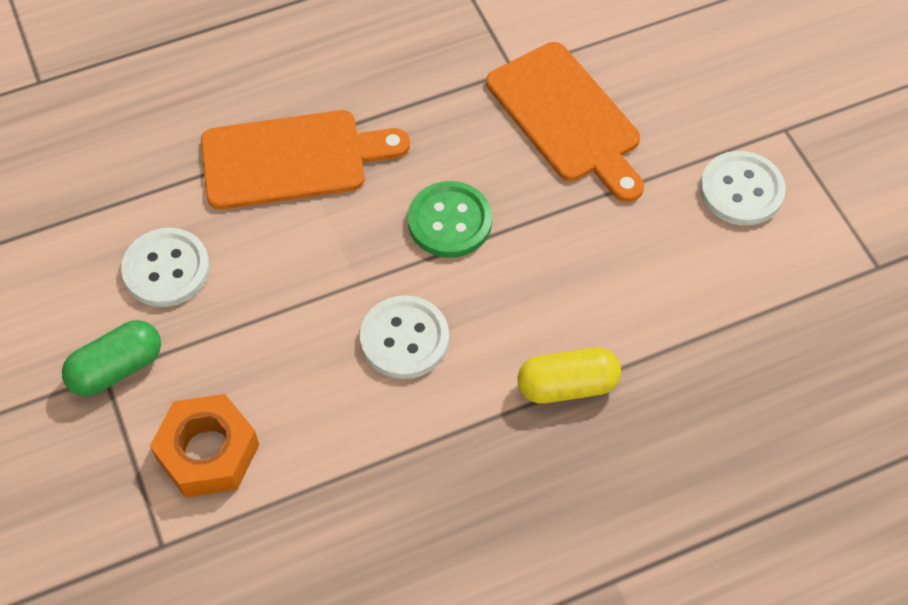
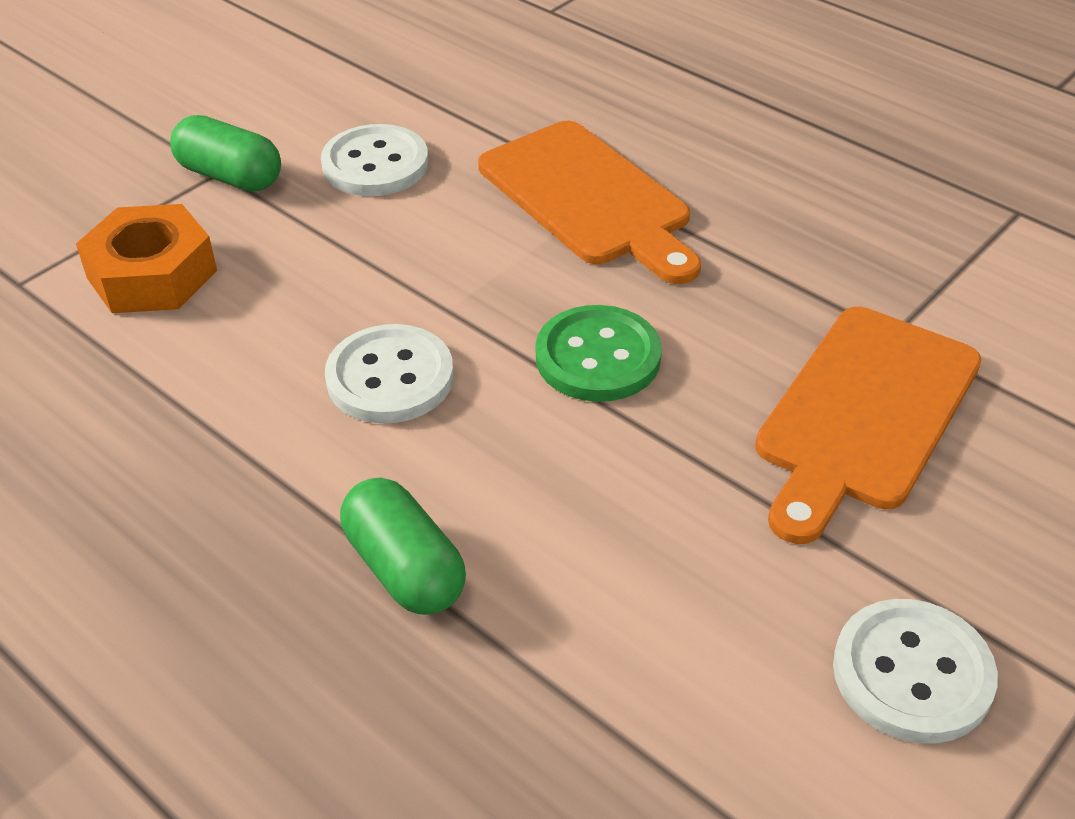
camera: 65 degrees right, 15 degrees down
yellow capsule [517,348,621,403] -> green capsule [340,477,466,615]

